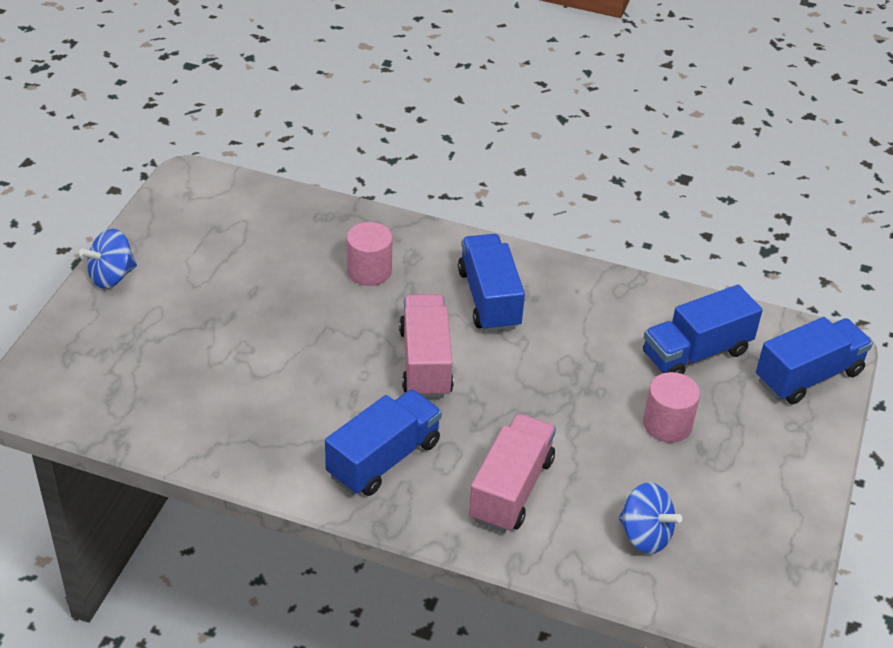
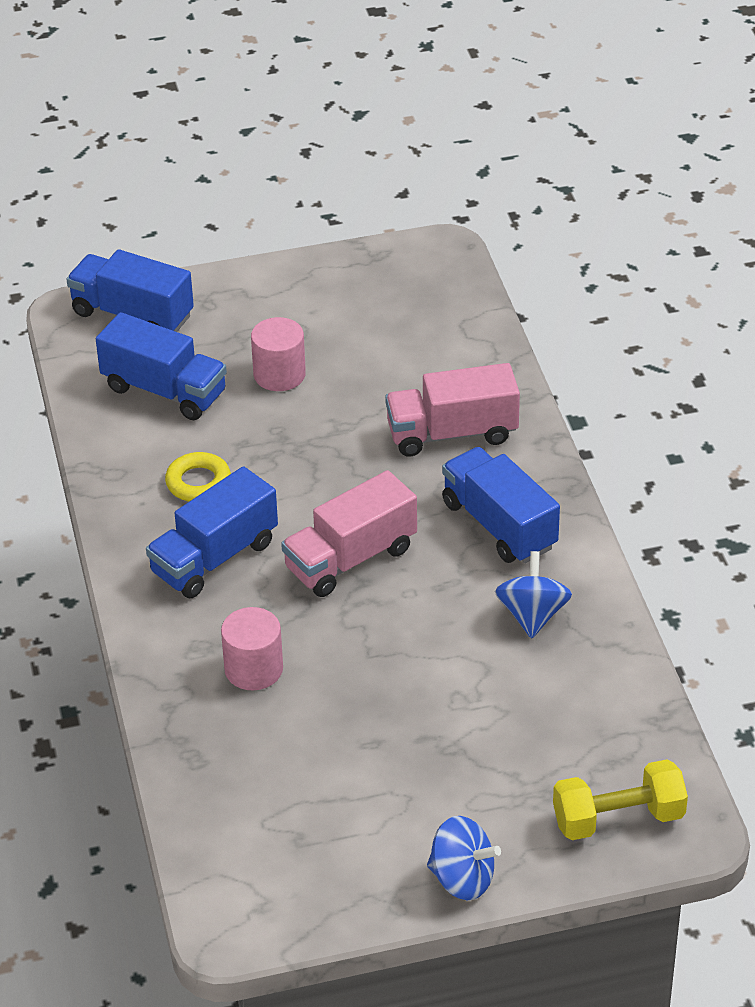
camera: 120 degrees left, 0 degrees up
blue truck [325,389,442,496] -> blue truck turned 45 degrees clockwise [442,447,560,563]
blue spinning top [619,482,682,554] -> blue spinning top moved to [495,551,572,639]
none -> yellow ring [165,452,231,501]
none -> yellow dumbbell [553,760,688,840]

